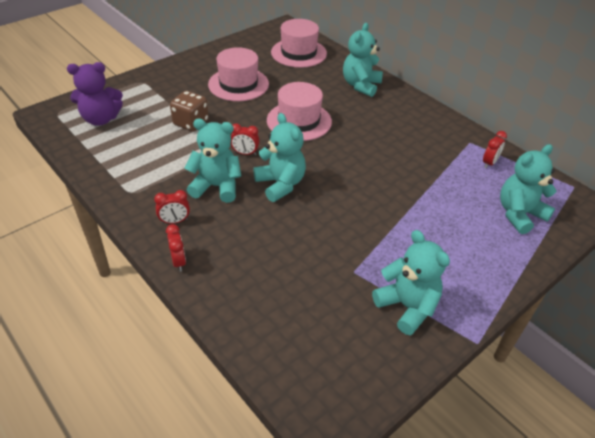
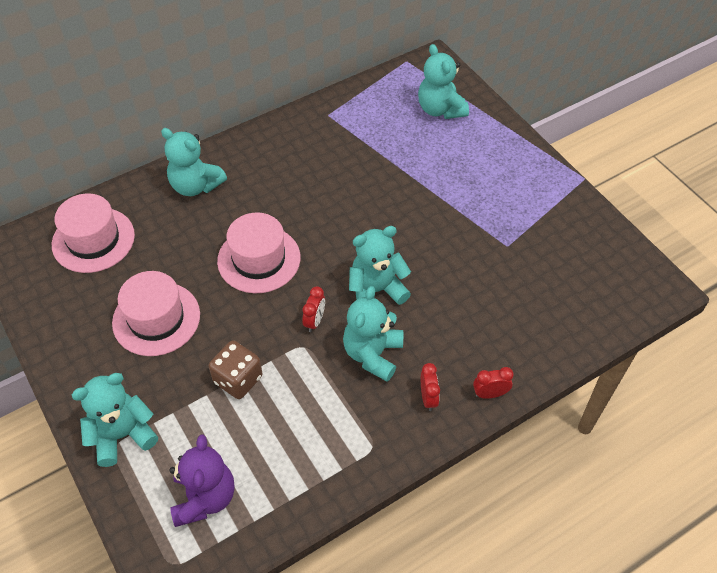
camera: 80 degrees left, 10 degrees up
turquoise teddy bear [372,230,450,335] -> turquoise teddy bear moved to [72,373,158,467]
red clock [483,131,507,168] -> none

